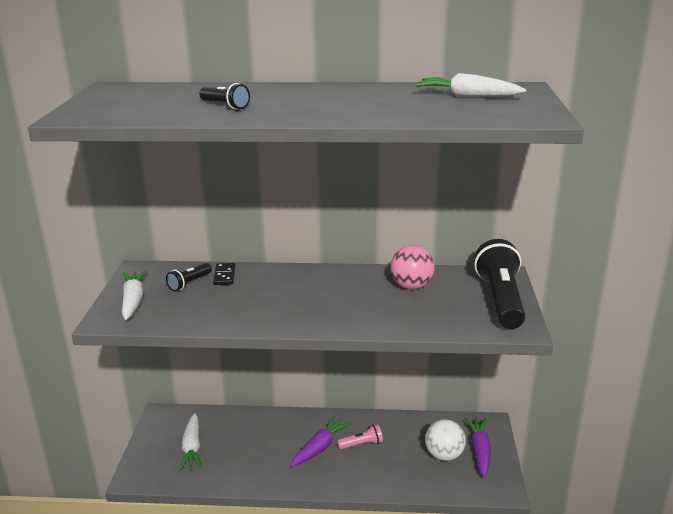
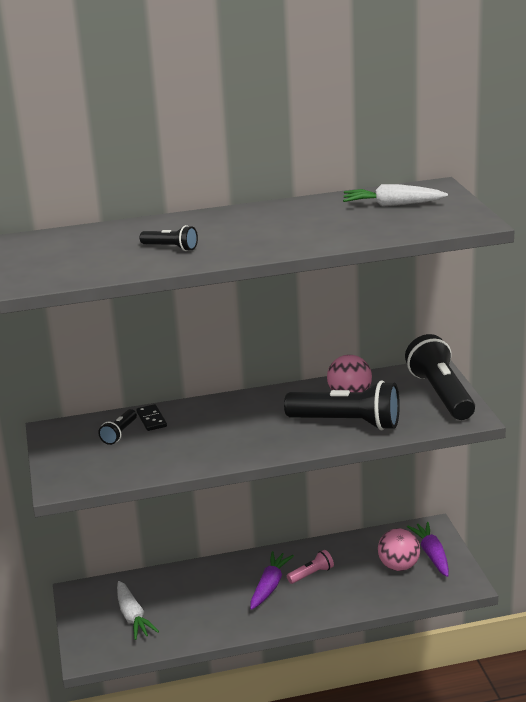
camera: 15 degrees left, 0 degrees up
white carrot [122,270,147,320] -> none
white ball [425,419,466,461] -> pink ball [378,528,420,571]
none -> black flashlight [284,380,400,430]

